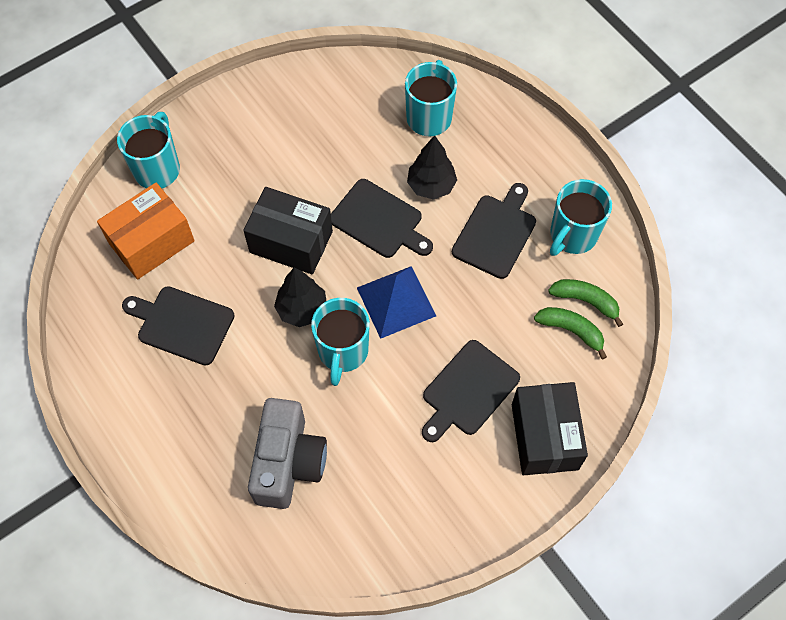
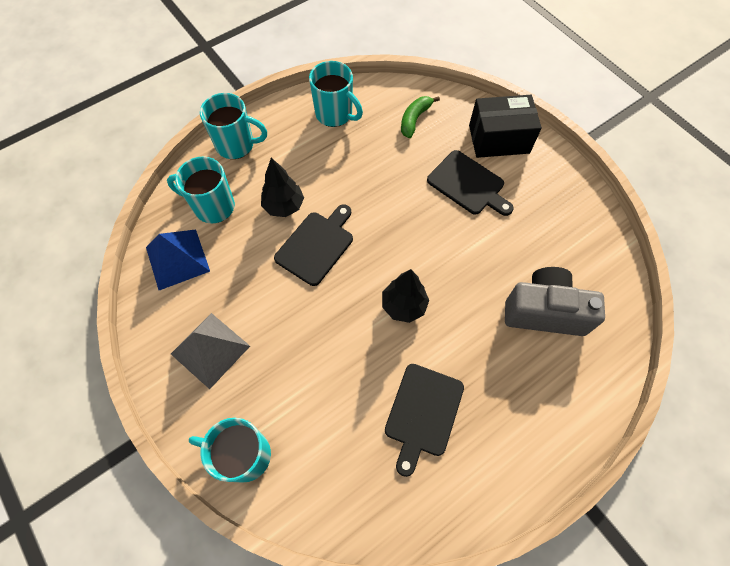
camera: 90 degrees left, 0 degrees up
orange box [97,183,195,280] -> none
black box [243,187,333,274] -> none
turquoise mug [311,298,370,386] -> turquoise mug moved to [200,93,267,159]
blue pyramid [357,266,436,339] -> blue pyramid moved to [146,230,210,290]
black cutting board [452,183,536,279] -> none
green banana [548,279,623,327] -> none
none -> grey pyramid [171,313,250,389]

